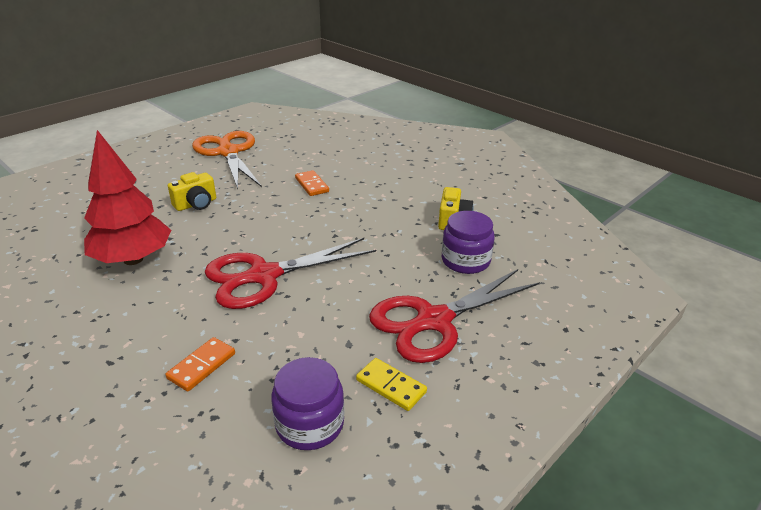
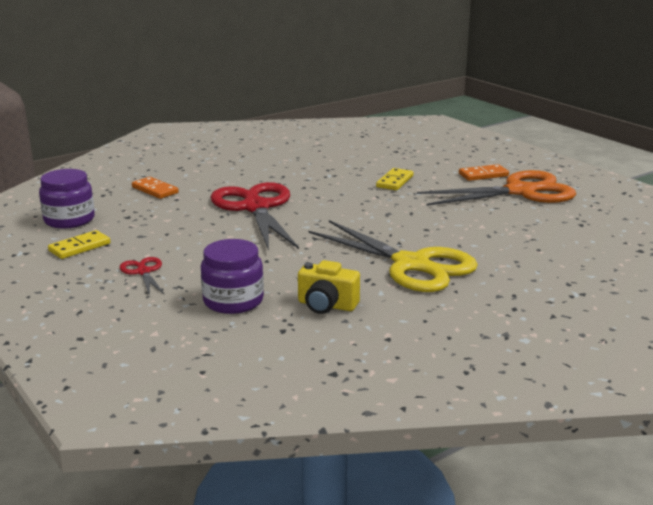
camera: 100 degrees right, 10 degrees down
red tree [84,130,171,265] -> none
yellow camera [168,172,216,211] -> yellow domino [376,168,413,190]
orange domino [295,170,329,196] -> orange domino moved to [459,164,509,181]
red scissors [369,269,540,363] -> red scissors [120,257,165,297], size x0.44
none -> yellow scissors [308,220,478,292]

